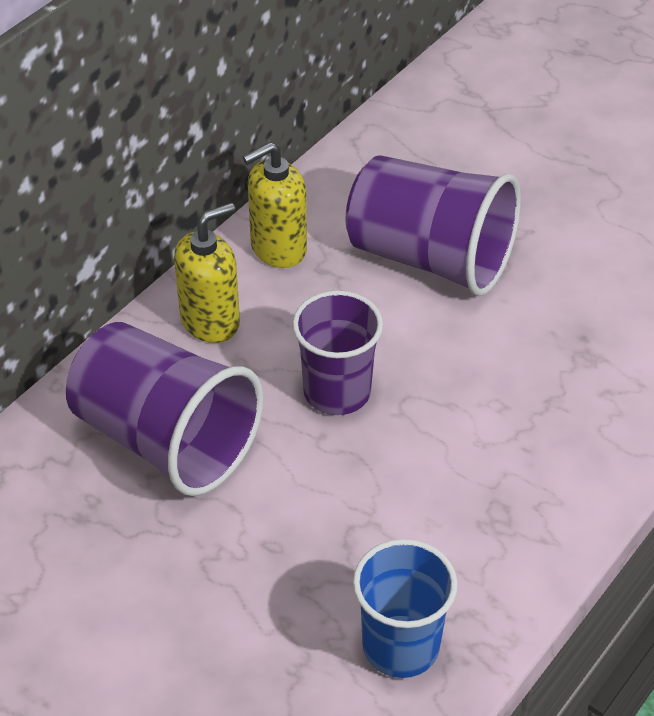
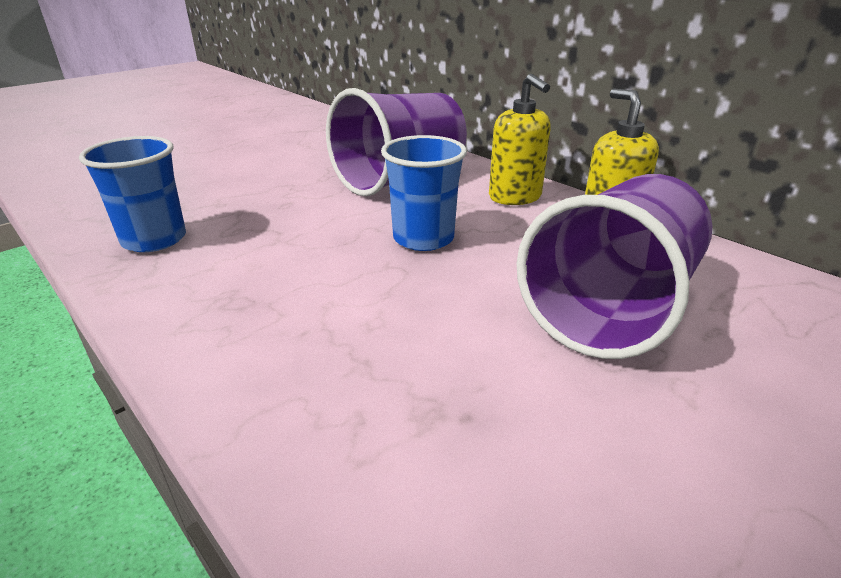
camera: 100 degrees right, 15 degrees down
purple cup [292,290,383,415] -> blue cup [381,135,467,251]

